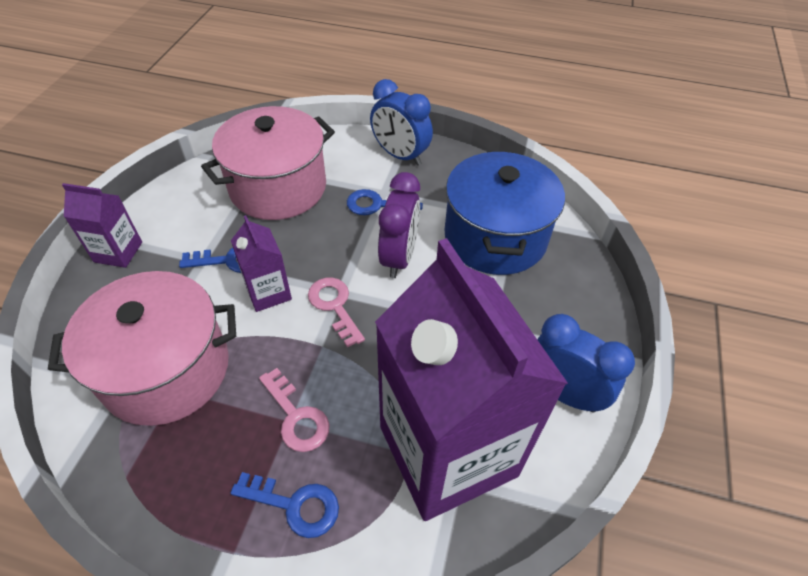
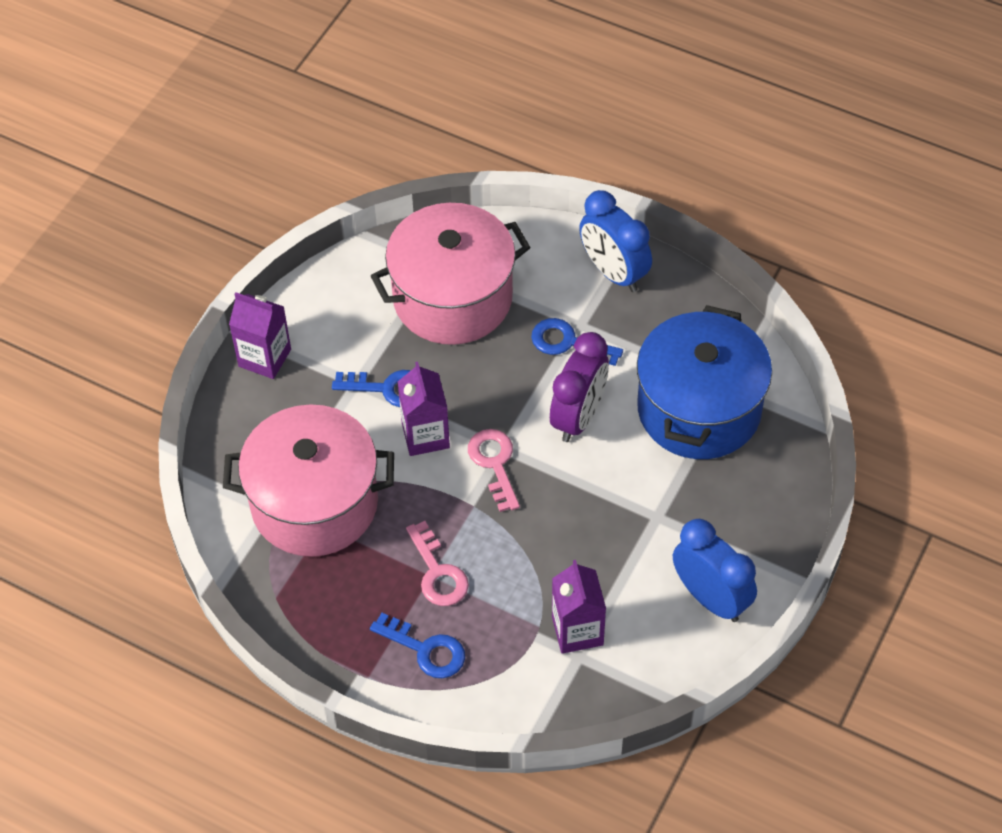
camera: 15 degrees right, 5 degrees up
purple carton [375,238,568,521] -> purple carton [552,560,606,654], size x0.43

